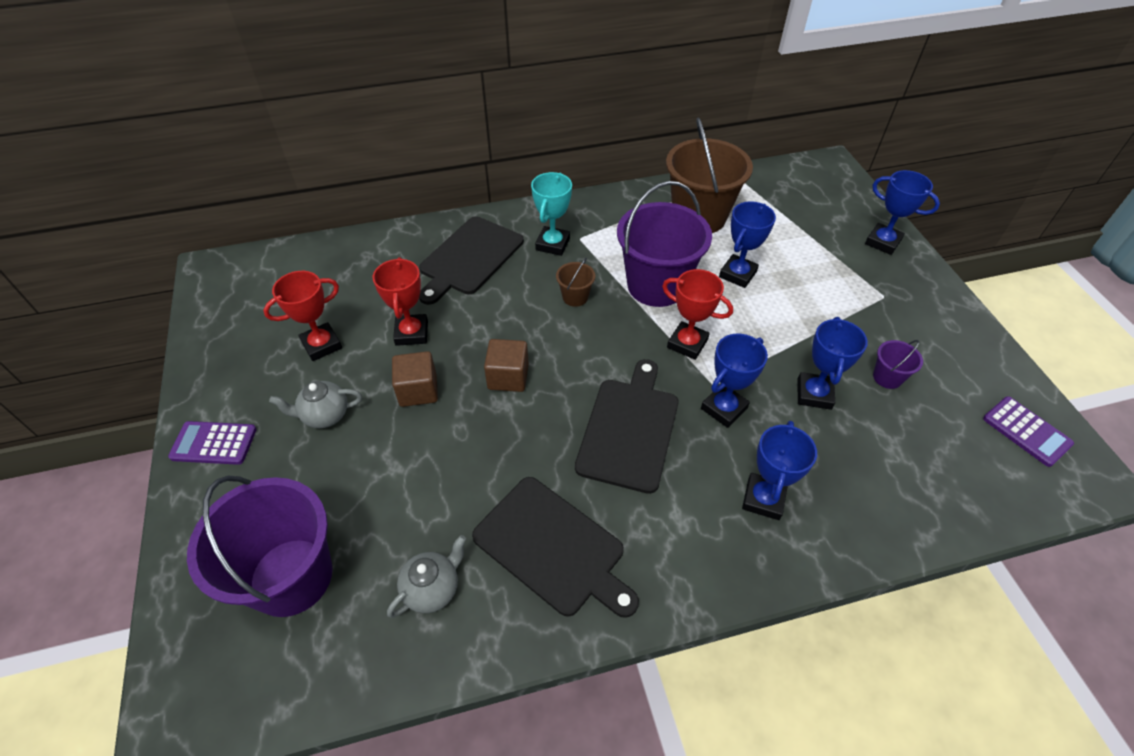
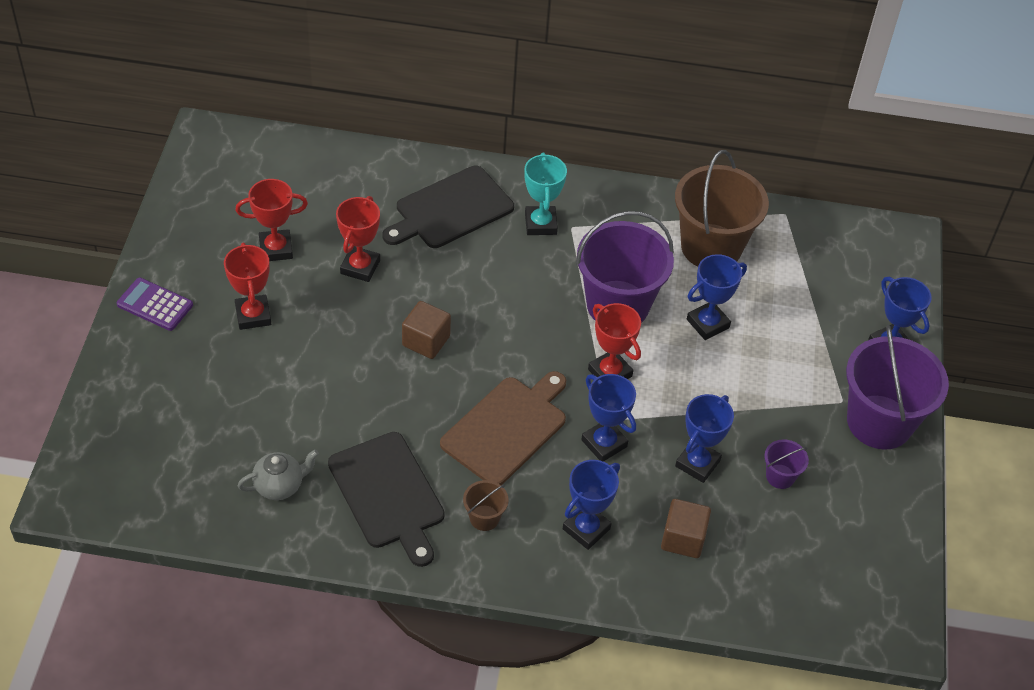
camera: 20 degrees right, 0 degrees up
purple bucket [187,476,333,617] -> purple bucket moved to [846,325,949,450]
grey teapot [269,381,362,428] -> red trophy [224,242,271,330]
brown cube [392,351,438,407] -> brown cube moved to [661,499,711,558]
turquoise trophy [531,172,572,256] -> turquoise trophy turned 45 degrees counterclockwise [524,152,567,235]
brown bucket [556,258,595,307] -> brown bucket moved to [463,480,509,531]
black cutting board [575,359,679,494] -> brown cutting board [440,371,566,485]
blue trophy [701,334,768,428] -> blue trophy turned 75 degrees clockwise [581,374,636,462]
purple calculator [983,396,1074,467] -> none

